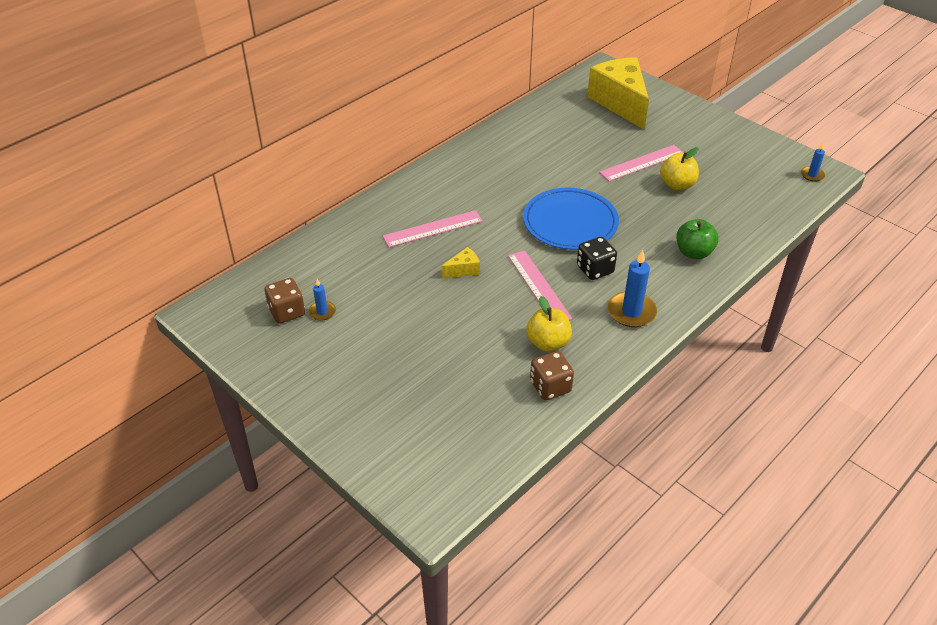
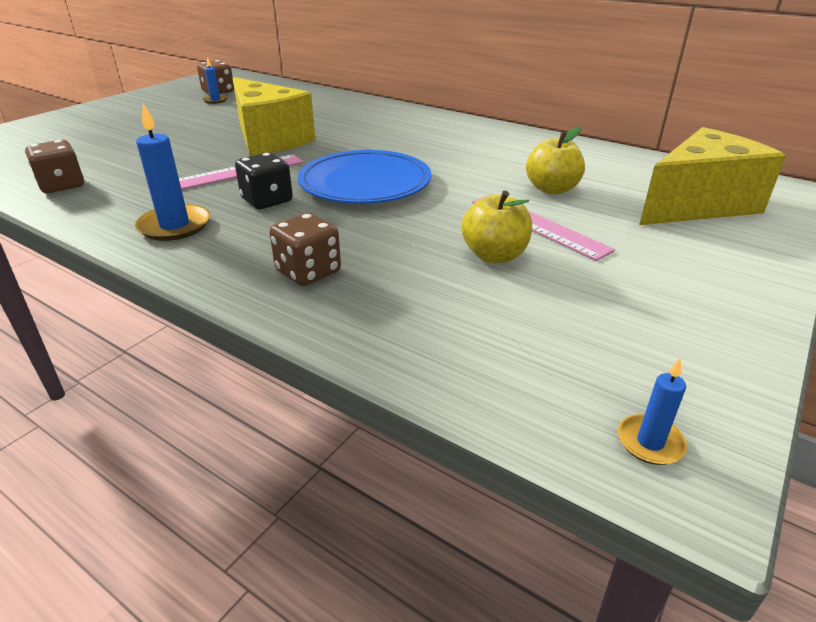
camera: 80 degrees right, 10 degrees down
pink ruler [383,210,483,247] -> none
yellow cheese [441,247,480,278] -> yellow cheese [232,77,315,156], size x2.45
yellow apple [526,296,572,352] -> yellow apple moved to [526,127,585,195]
green apple [676,219,719,259] -> brown dice [269,213,341,286]

